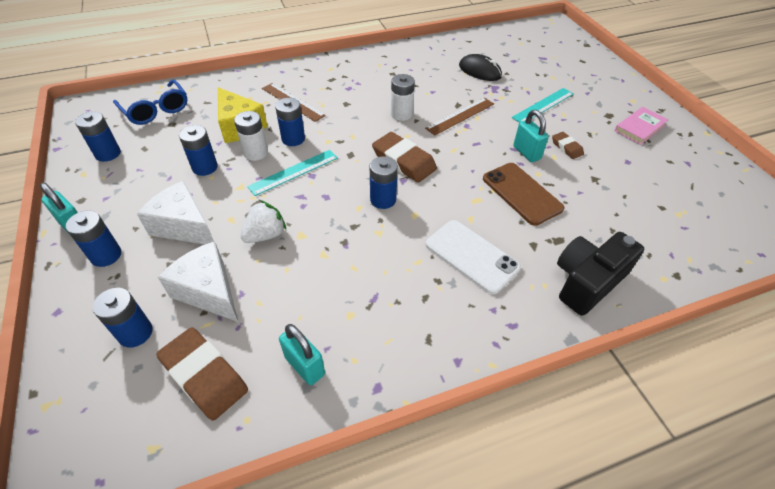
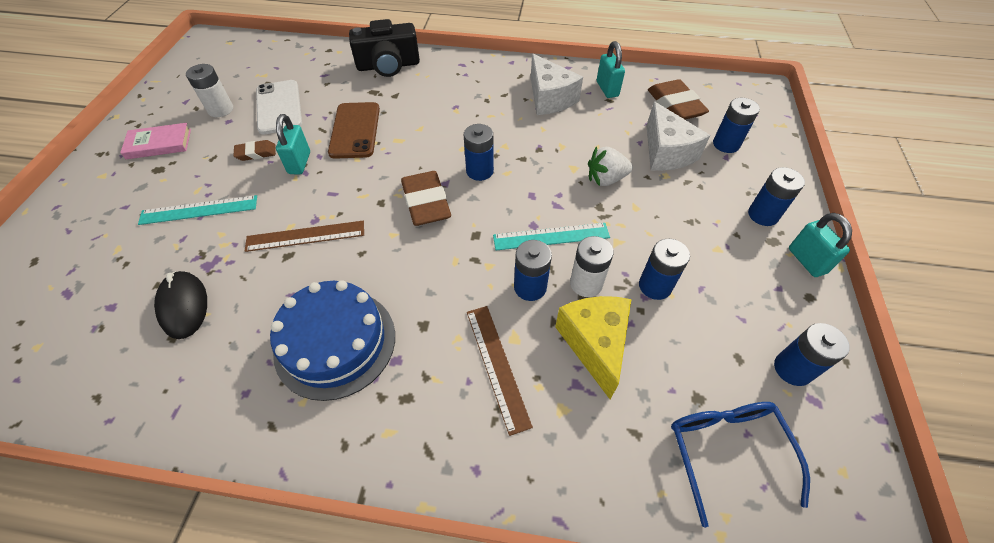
camera: 150 degrees left, 5 degrees up
white cheese [137,181,214,245] -> white cheese moved to [531,54,583,115]
white battery [391,74,415,121] -> white battery moved to [186,64,233,117]
white phone [426,220,521,294] -> white phone moved to [256,80,302,134]
brown eraser [552,132,584,159] -> brown eraser turned 75 degrees clockwise [233,140,276,161]
none -> blue cake [270,280,395,401]

